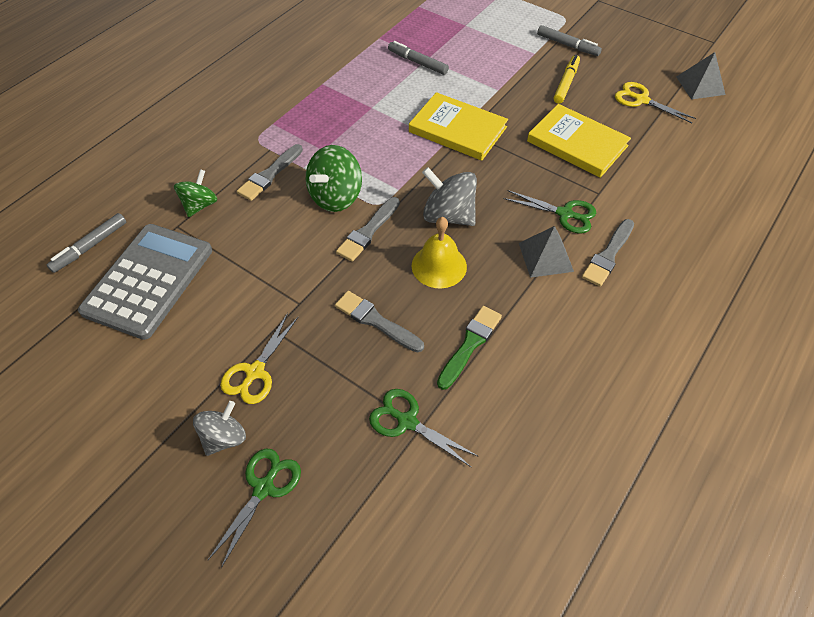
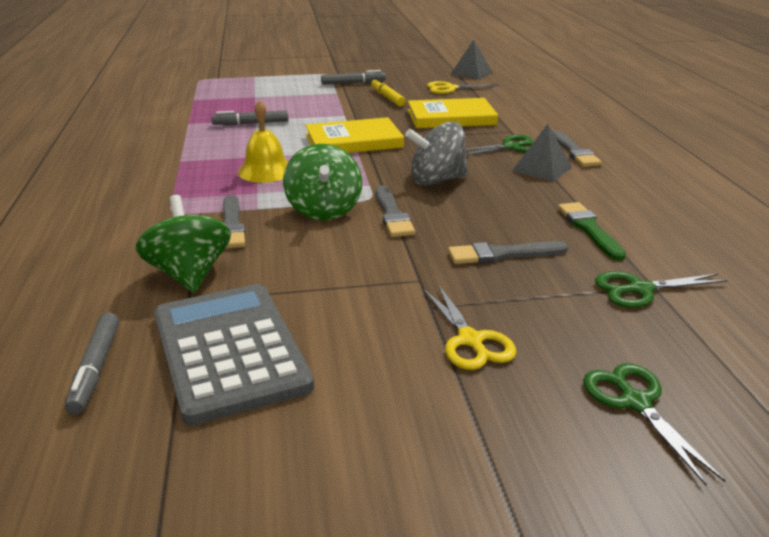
camera: 45 degrees left, 25 degrees down
green spinning top [174,169,217,217] -> green spinning top [136,195,231,293], size x1.51
grey spinning top [193,401,246,456] -> none
yellow bell [412,217,467,288] -> yellow bell moved to [238,100,288,183]

